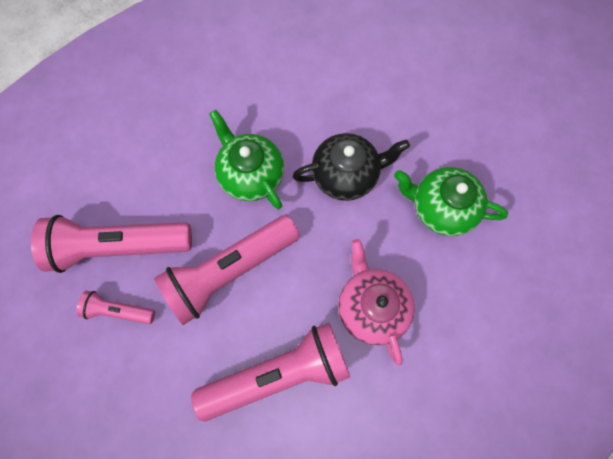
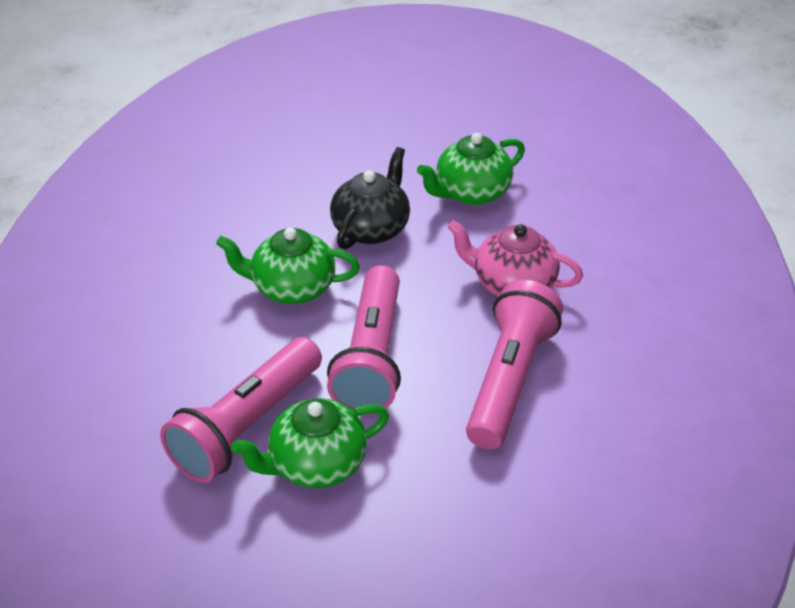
camera: 50 degrees left, 30 degrees down
pink flashlight [76,291,155,324] -> green teapot [231,398,389,488]

